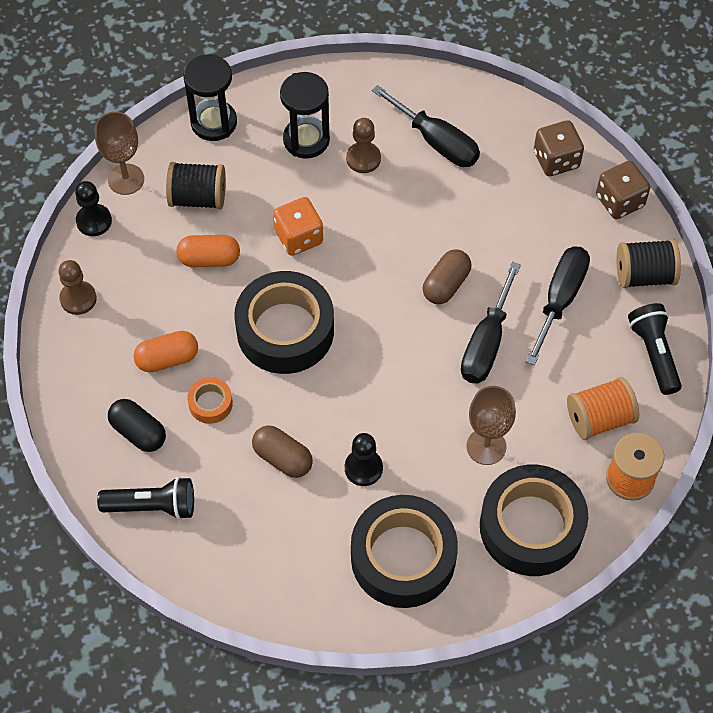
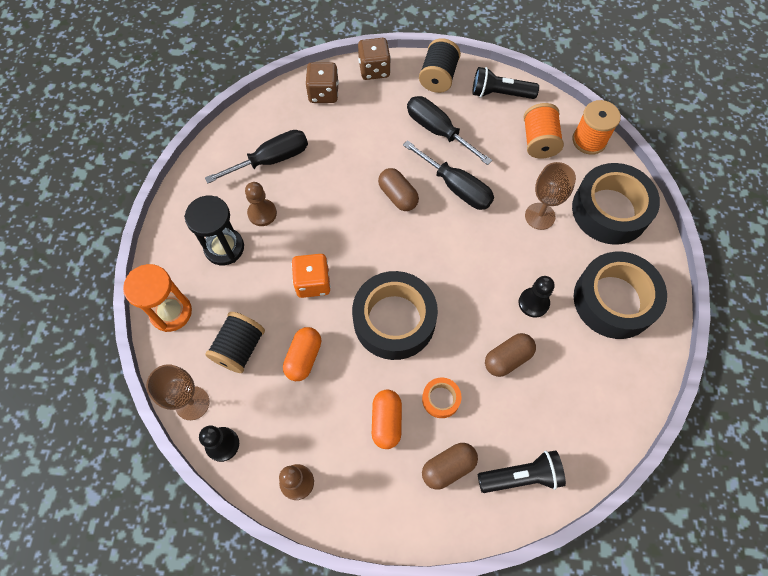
camera: 70 degrees left, 5 degrees up
black flashlight [97,477,194,520] -> black flashlight turned 60 degrees clockwise [478,450,566,493]
black capsule [108,399,166,452] -> brown capsule [422,443,478,490]
black hourglass [183,54,237,141] -> orange hourglass [123,264,192,332]

